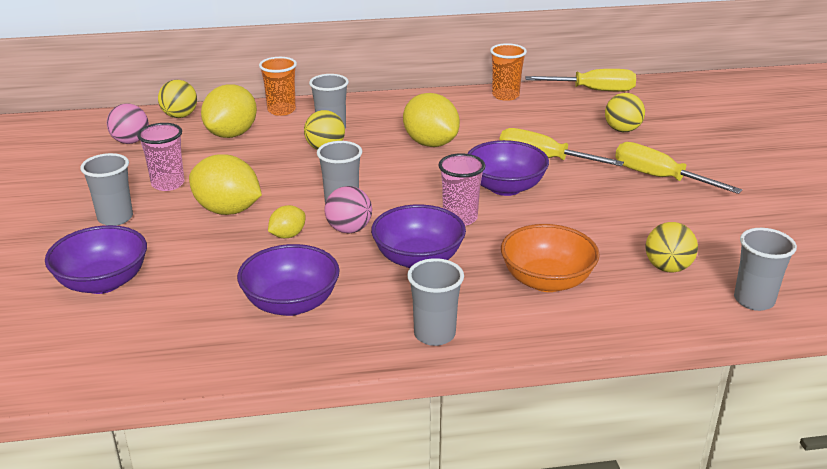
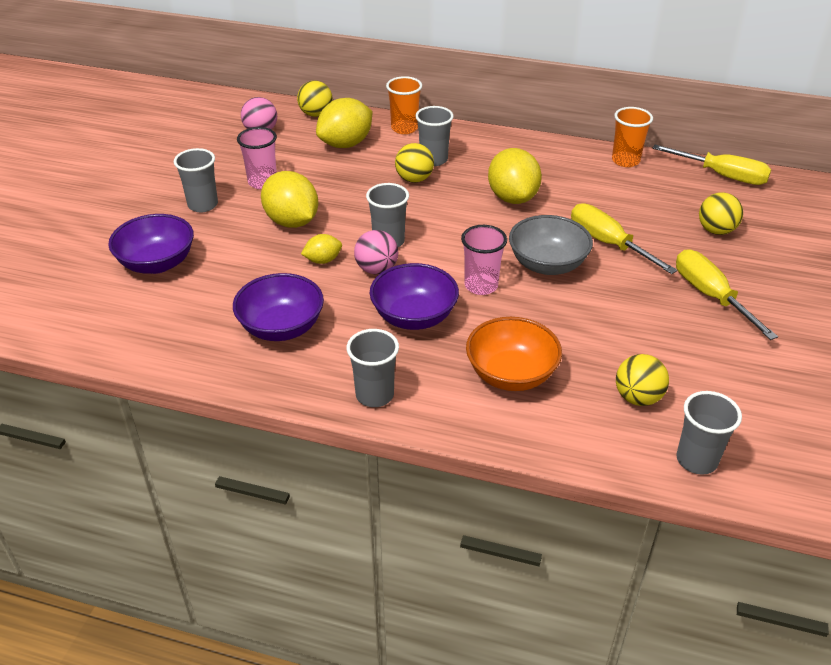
camera: 25 degrees right, 10 degrees up
purple bowl [467,140,549,196] -> grey bowl [509,215,593,275]

